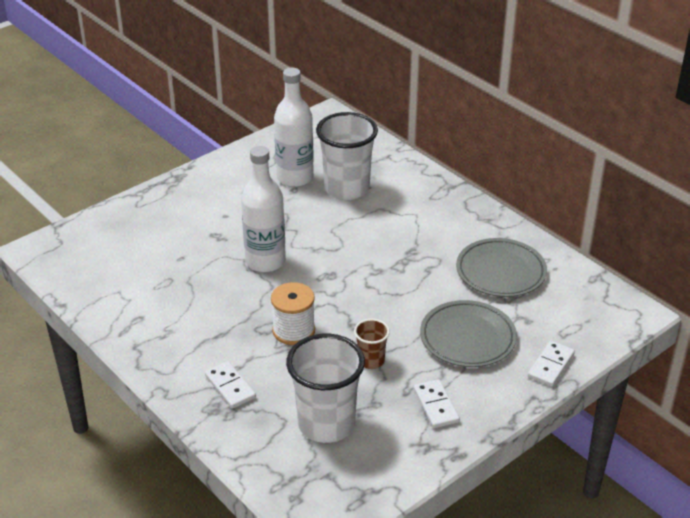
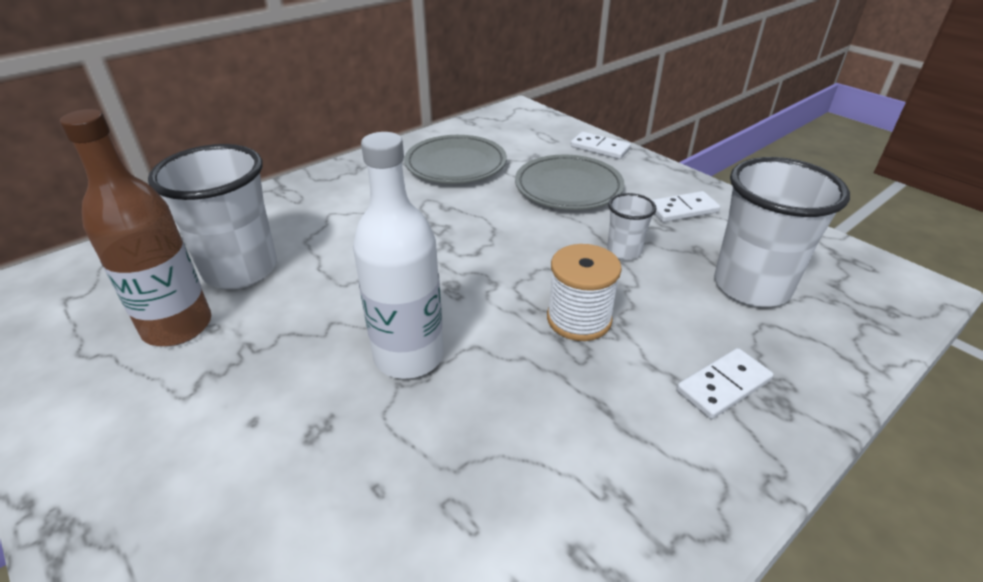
camera: 90 degrees left, 0 degrees up
white bottle [274,68,314,187] -> brown bottle [60,109,211,346]
brown cup [354,319,390,369] -> white cup [607,193,656,260]

